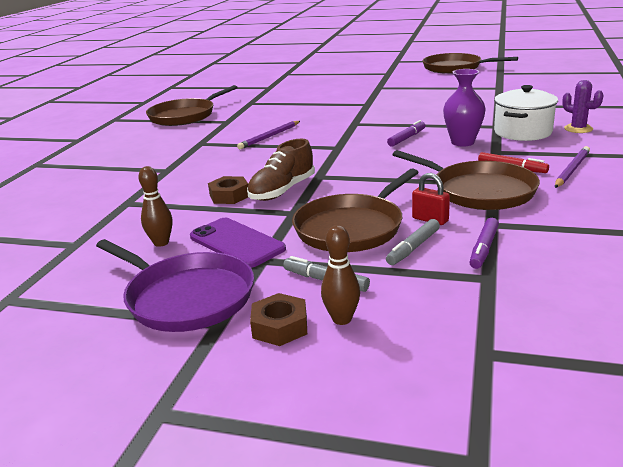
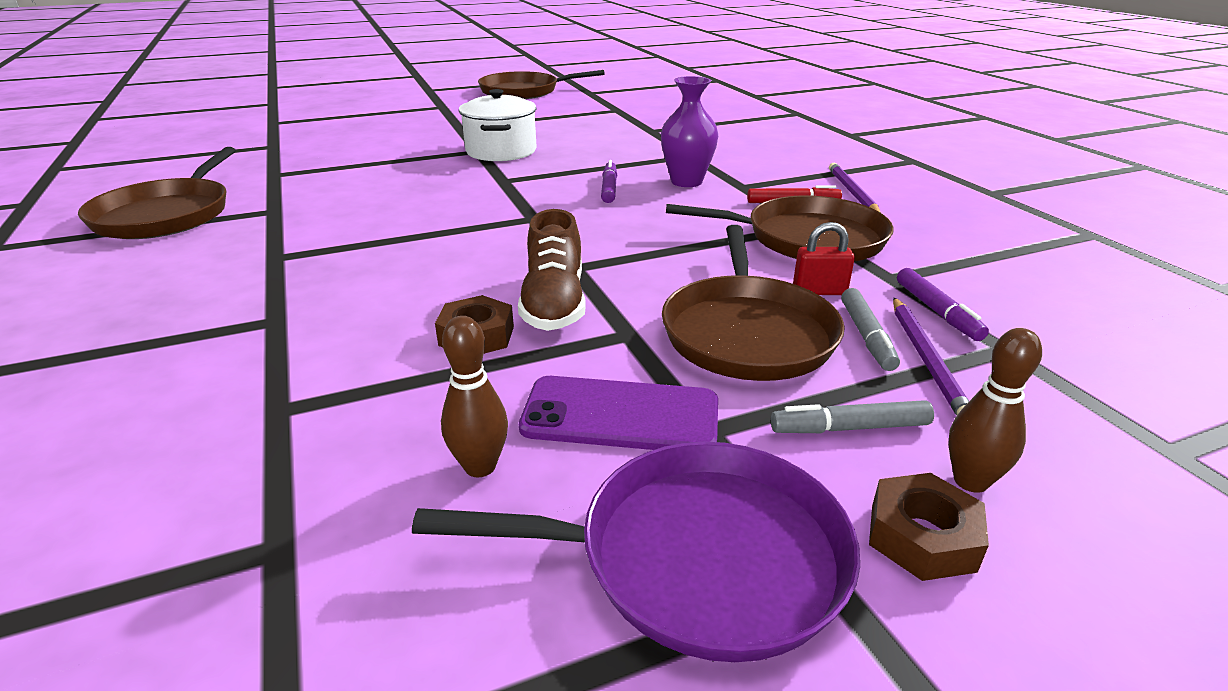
camera: 40 degrees left, 5 degrees up
purple pencil [237,121,300,149] -> purple pencil moved to [893,298,969,415]
white pot [494,85,558,141] -> white pot moved to [459,89,537,161]
purple cactus [562,80,604,133] -> none

